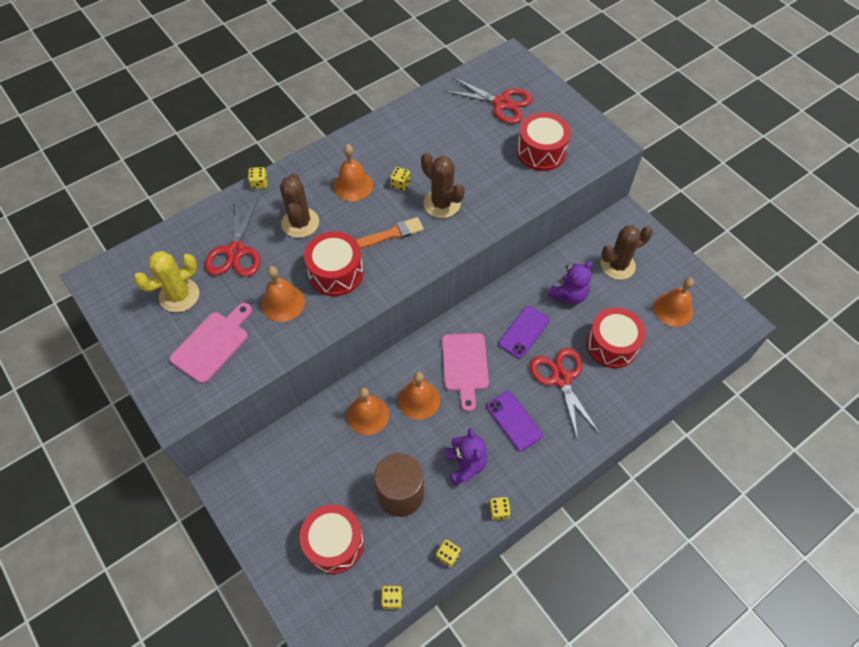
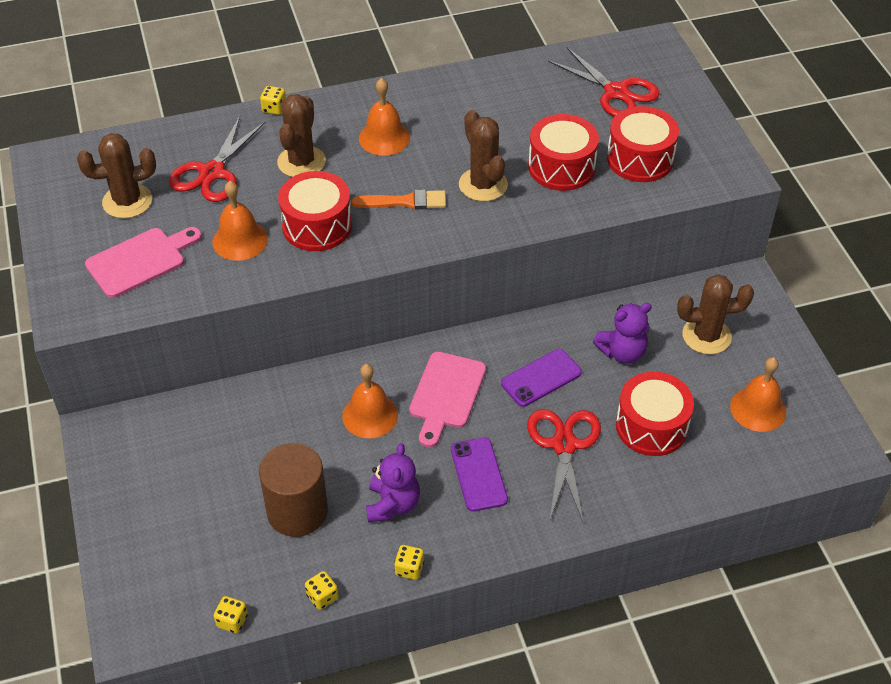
camera: 20 degrees right, 10 degrees down
yellow cactus [133,251,199,312] -> brown cactus [77,133,156,219]
red drum [299,505,364,574] -> red drum moved to [528,114,599,191]
orange bell [347,387,389,435] -> none
yellow dice [390,167,410,191] -> none

